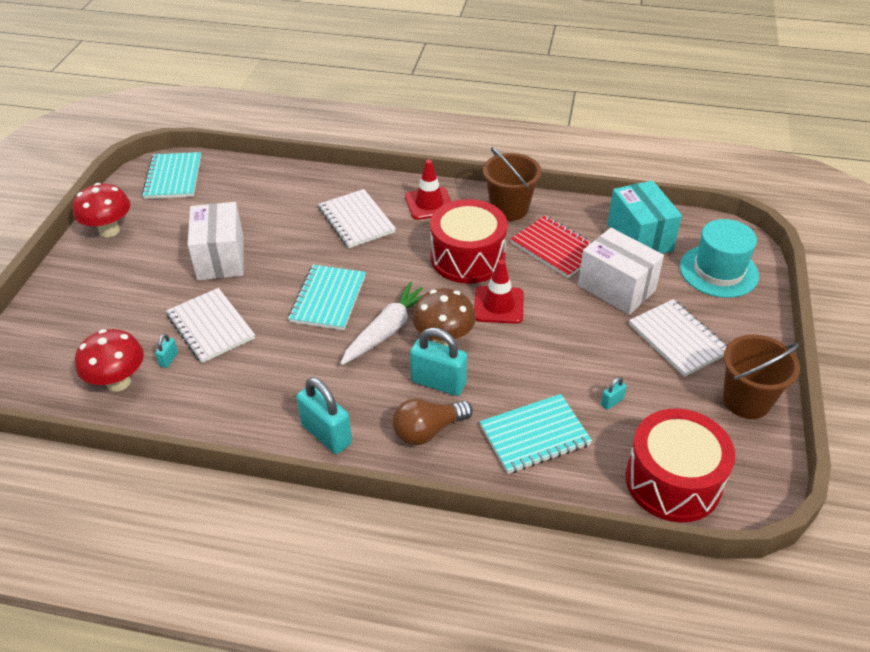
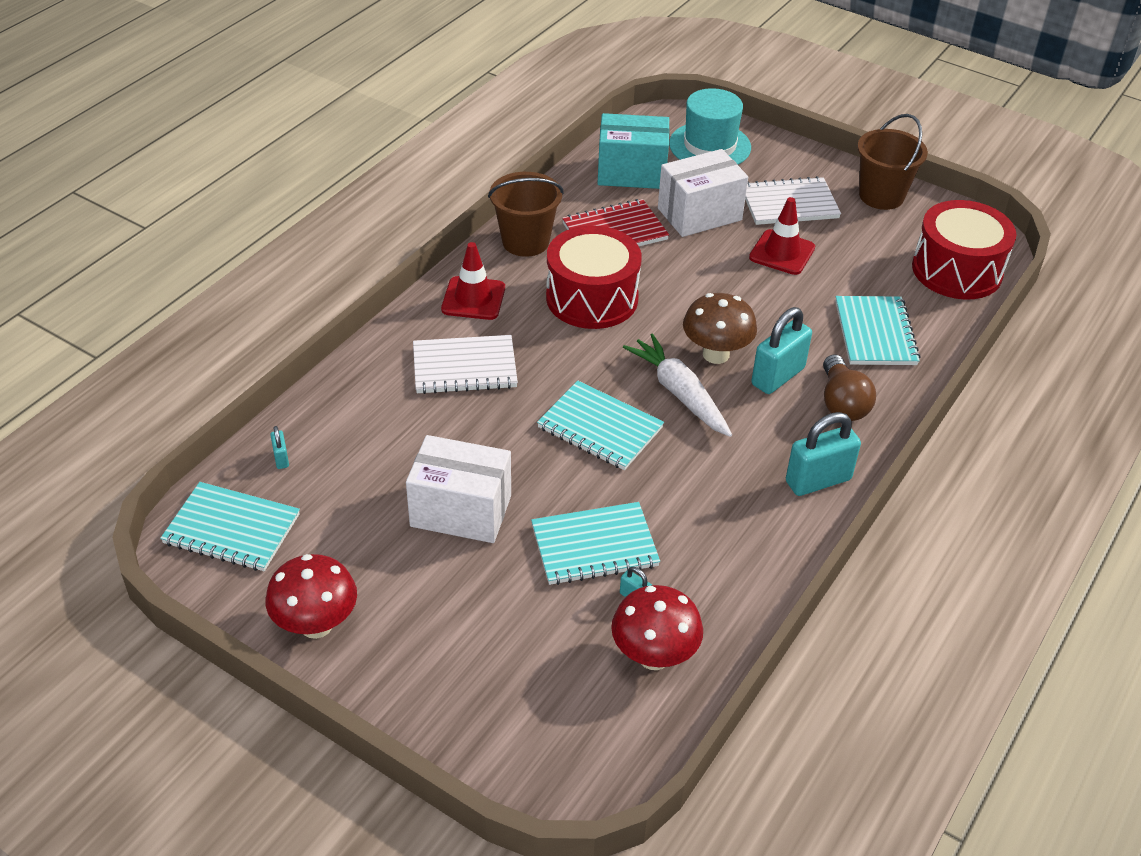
camera: 70 degrees left, 0 degrees up
white notebook [166,288,255,363] -> turquoise notebook [531,502,660,585]
red traffic cone [474,259,524,324] -> red traffic cone moved to [749,197,815,275]
turquoise padlock [601,377,627,410] -> turquoise padlock moved to [270,426,289,469]

